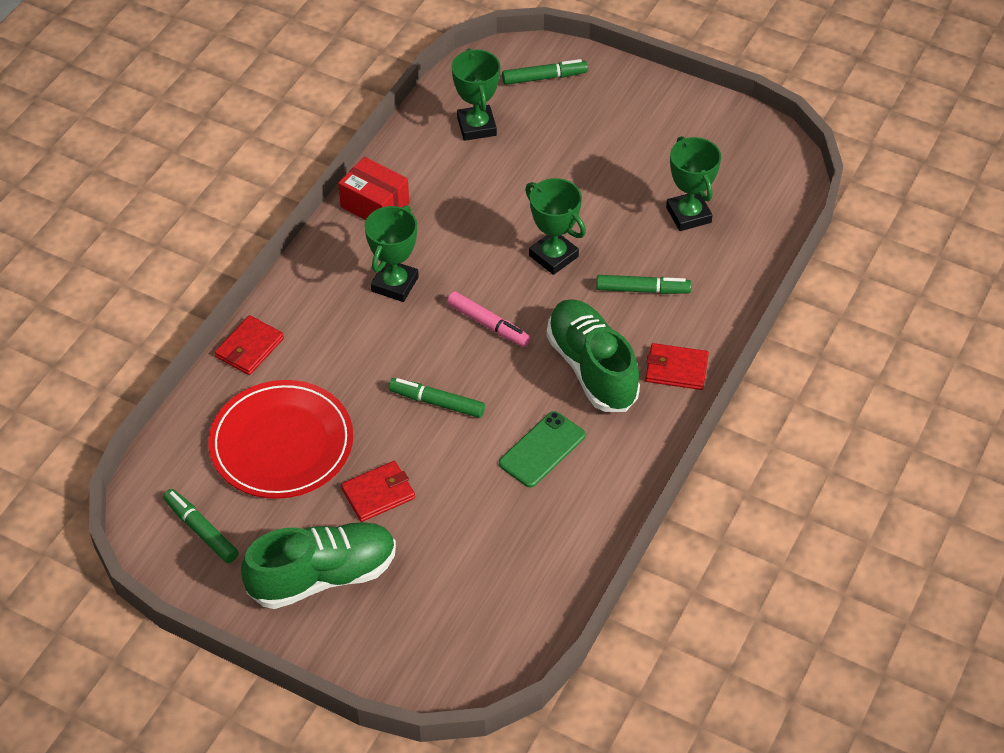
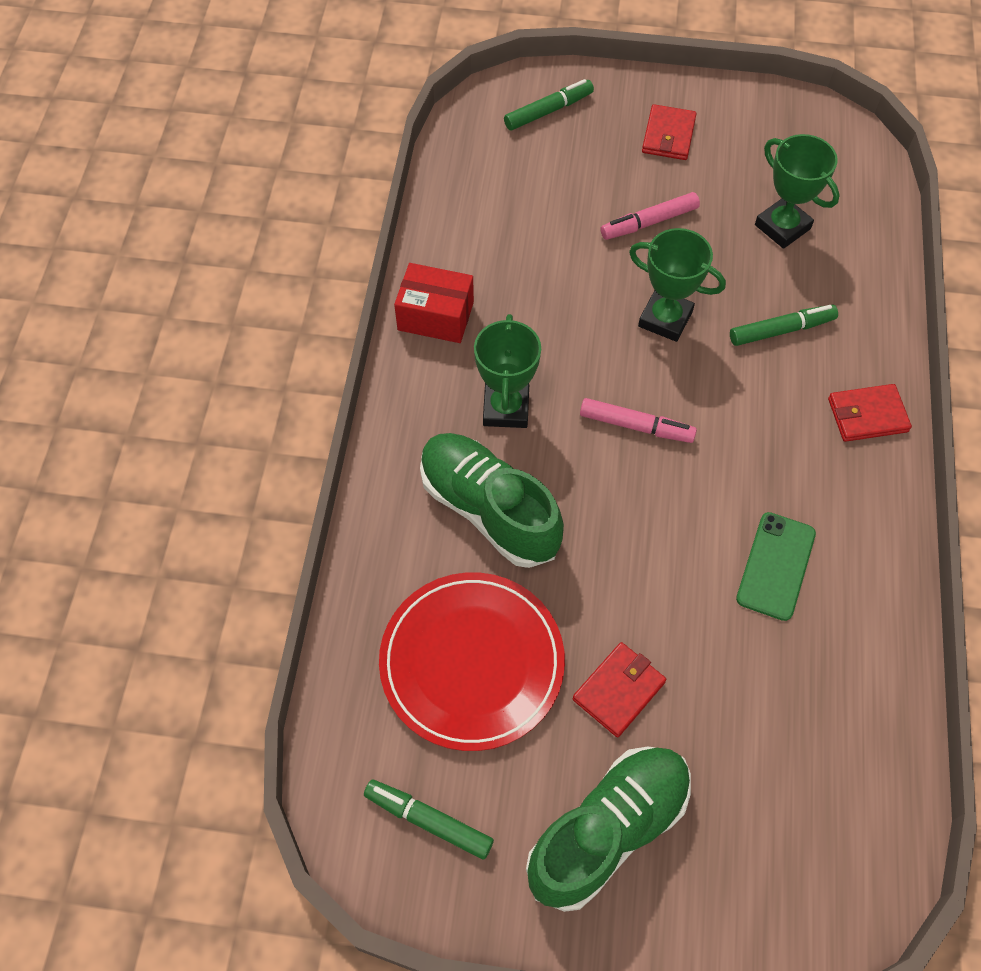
camera: 20 degrees left, 10 degrees up
red wallet [215,315,284,375] -> red wallet moved to [642,104,697,160]
green marker [388,378,485,418] -> none
green trophy [451,48,501,141] -> none
green shoe [547,299,640,412] -> green shoe moved to [420,433,564,568]
none -> pink marker [601,192,700,240]

